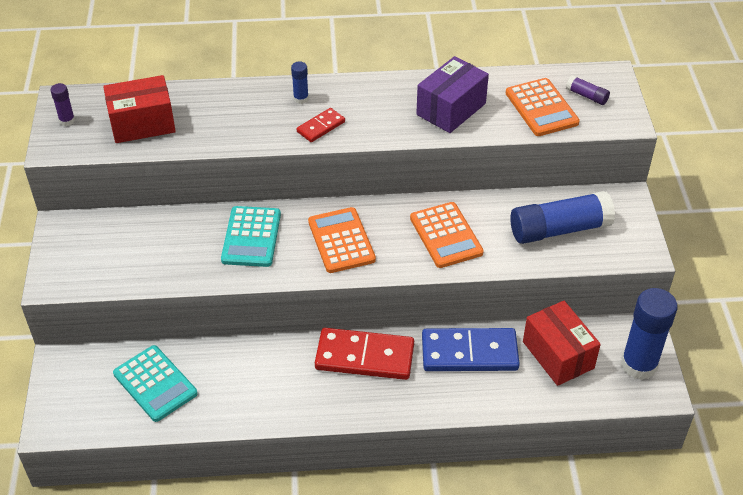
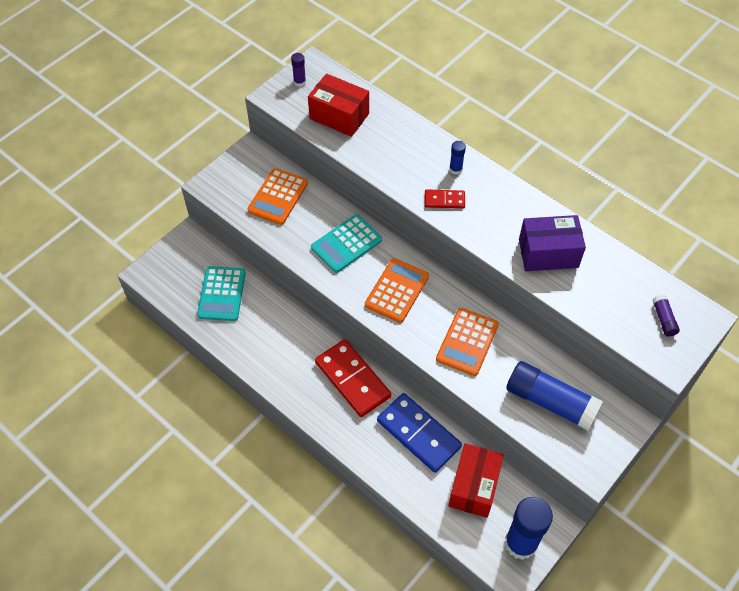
camera: 45 degrees right, 10 degrees up
orange calculator [506,78,580,136] -> orange calculator moved to [247,168,308,225]

